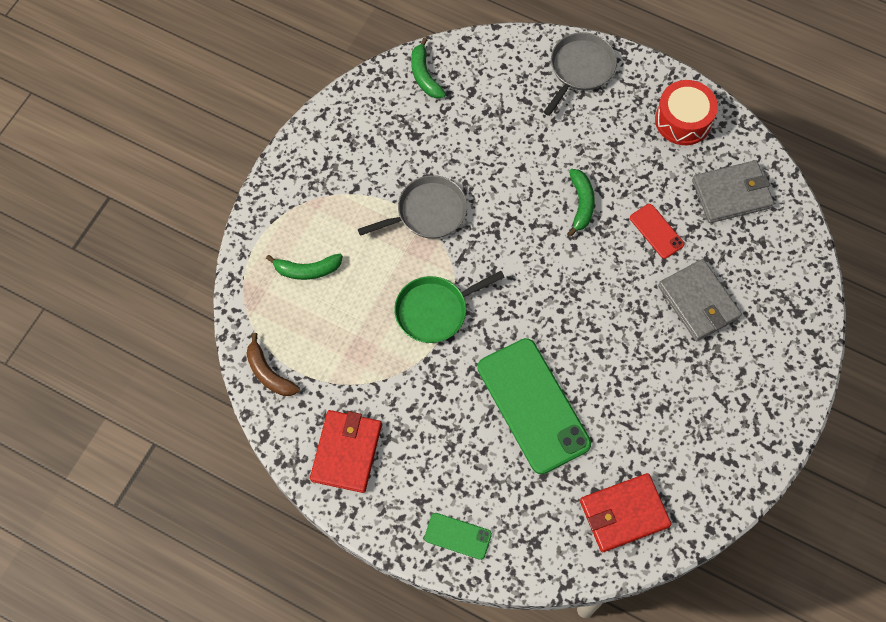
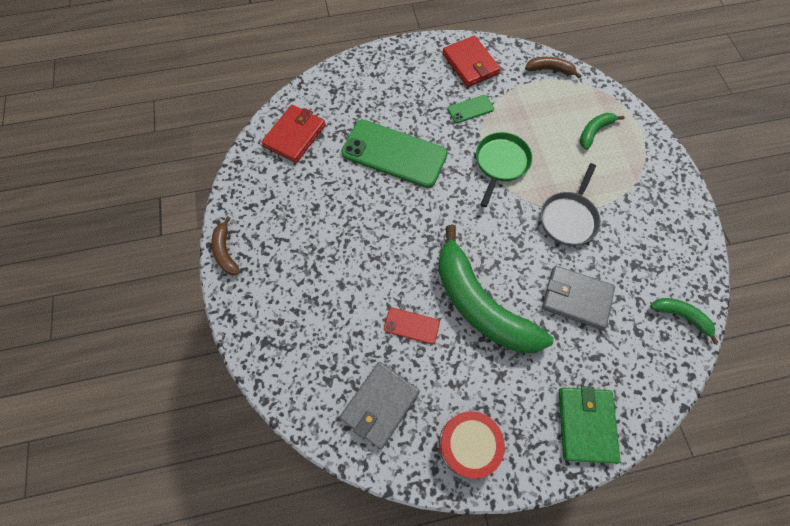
camera: 140 degrees right, 0 degrees up
green phone [424,513,492,560] -> green phone moved to [448,95,494,123]
grey pan [544,32,617,116] -> green wallet [559,386,621,464]
green banana [568,169,595,237] -> green banana [438,225,553,353], size x2.27
grey wallet [658,259,742,341] -> grey wallet moved to [542,266,615,330]
none -> brown banana [211,216,240,275]

